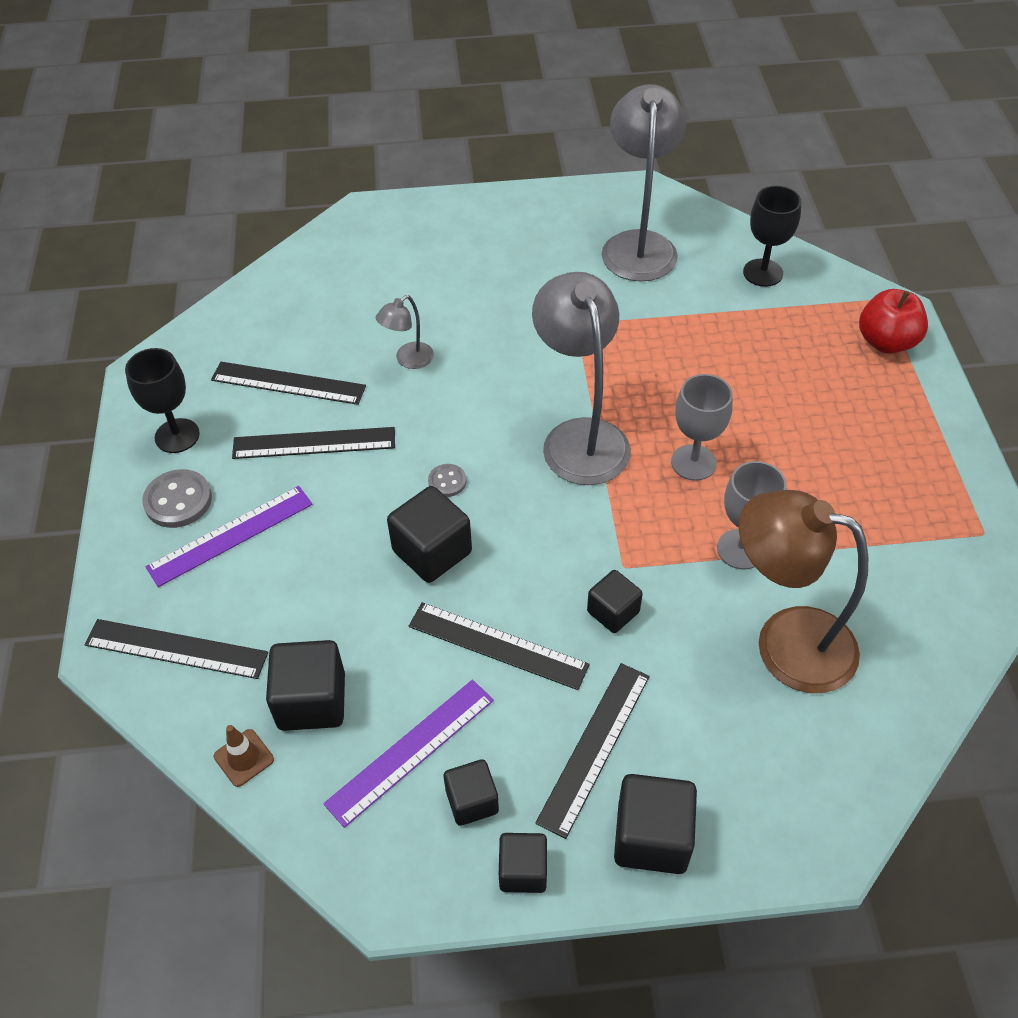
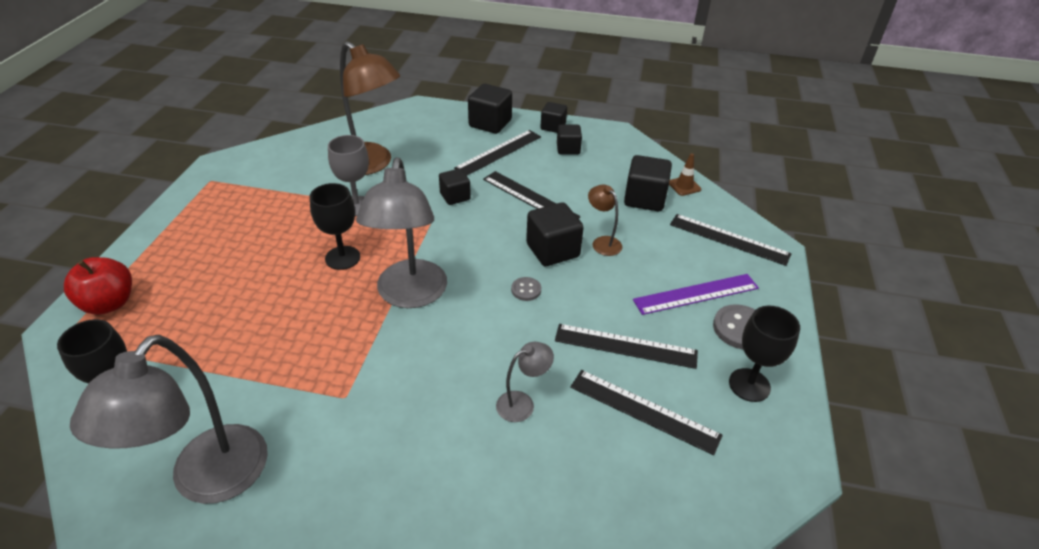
camera: 165 degrees left, 10 degrees down
purple ruler [323,680,494,828] -> none
grey goblet [671,374,733,481] -> black goblet [310,183,360,270]
none -> brown lamp [588,185,622,256]

